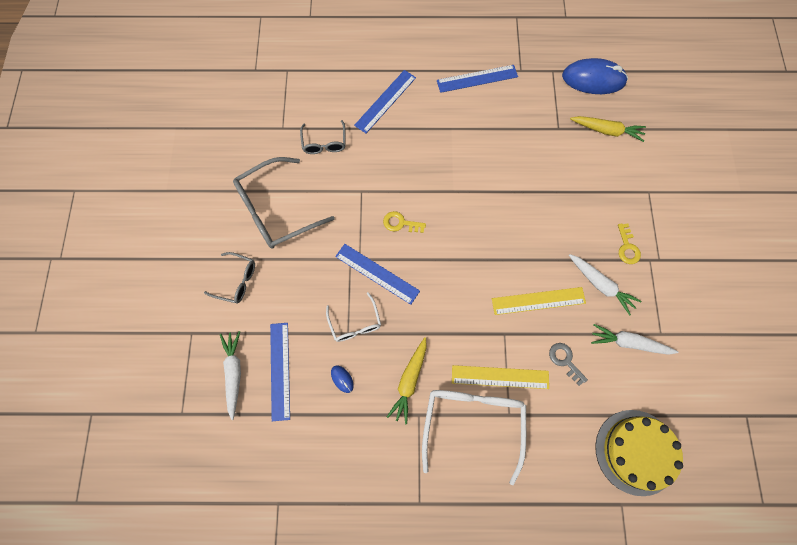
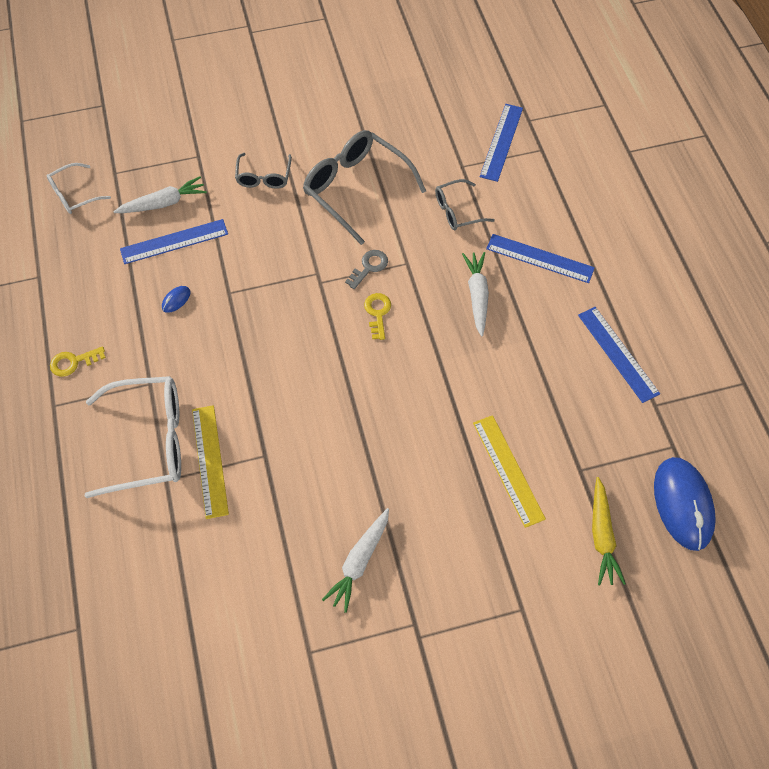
camera: 75 degrees right, 10 degrees down
white glasses [326,292,381,342] -> white glasses moved to [47,163,111,214]
blue ruler [335,244,420,305] -> blue ruler moved to [480,104,523,182]
yellow carrot [387,337,427,424] -> none
yellow ruler [492,287,586,315] -> yellow ruler moved to [473,415,546,528]
grey key [549,343,588,386] -> grey key moved to [345,250,388,289]
white carrot [591,324,679,355] -> white carrot moved to [462,252,489,337]
yellow cake [595,410,683,496] -> none
yellow key [618,223,641,264] -> yellow key moved to [50,346,106,377]

